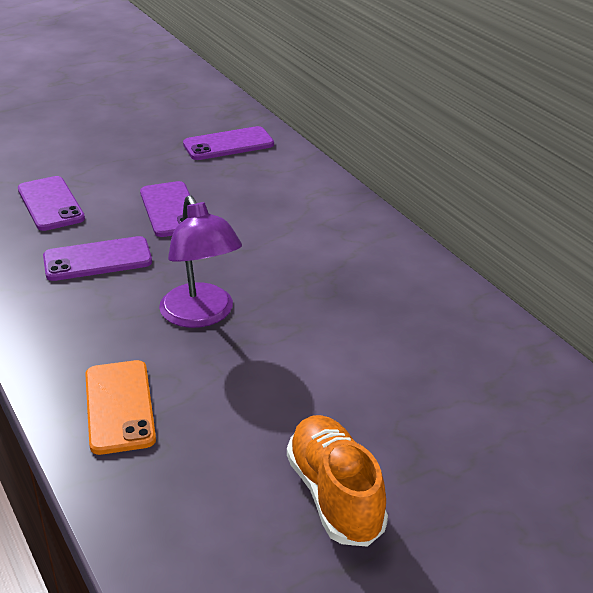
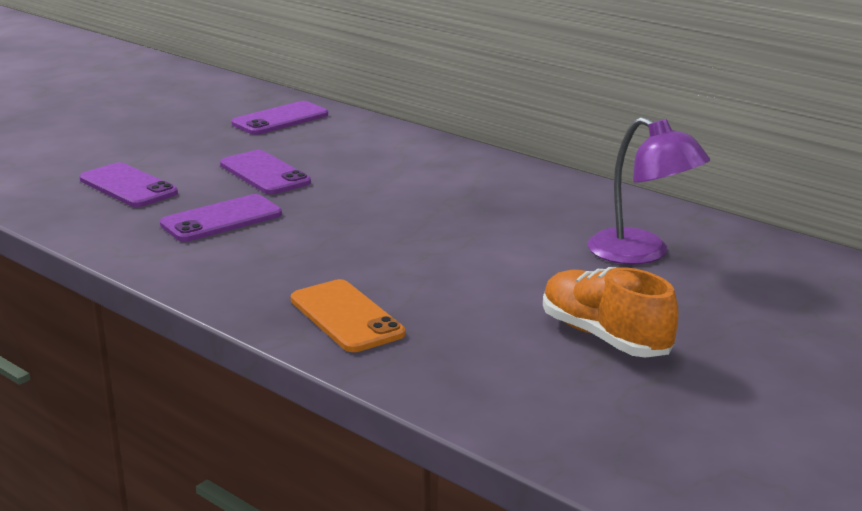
camera: 20 degrees left, 10 degrees down
purple lamp [159,195,242,328] -> purple lamp moved to [588,117,710,264]

